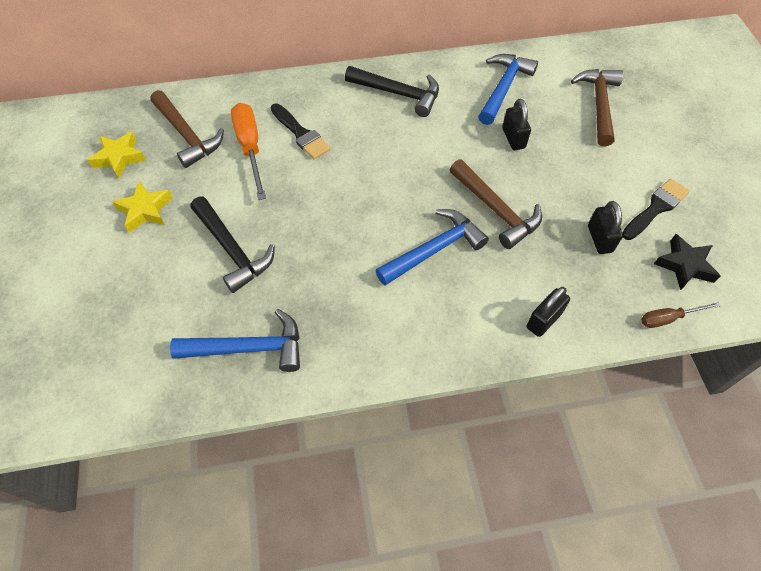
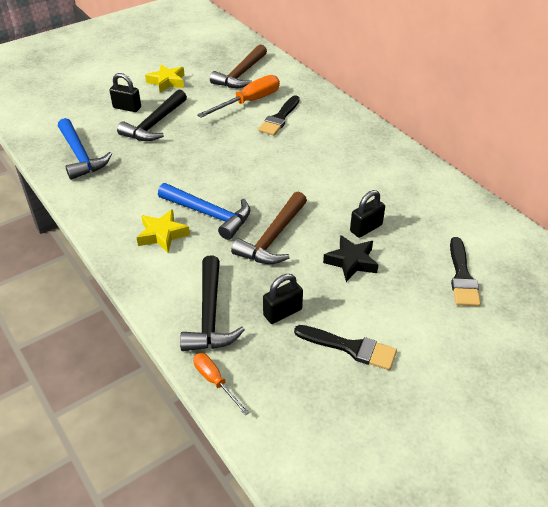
camera: 65 degrees right, 15 degrees down
yellow star [88,131,146,178] -> yellow star moved to [136,209,190,253]
black hammer [345,66,439,117] -> black hammer moved to [180,256,245,351]
blue hammer [478,54,538,125] -> none
black padlock [527,287,570,337] -> black padlock moved to [110,73,141,112]
brown hammer [571,69,623,147] -> black brush [450,237,481,306]
brown screwdriver [641,302,721,328] -> orange screwdriver [193,353,250,415]
black star [654,234,720,290] -> black star moved to [323,235,378,282]

